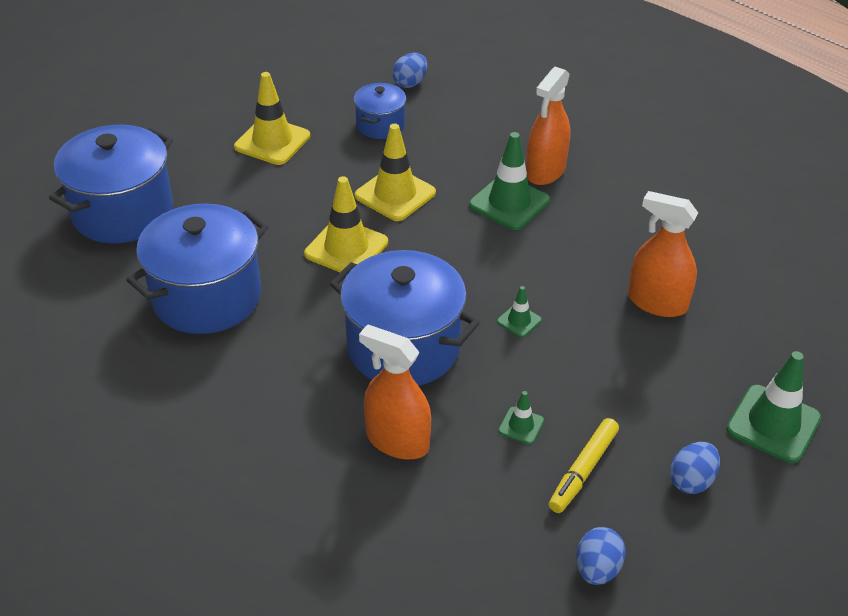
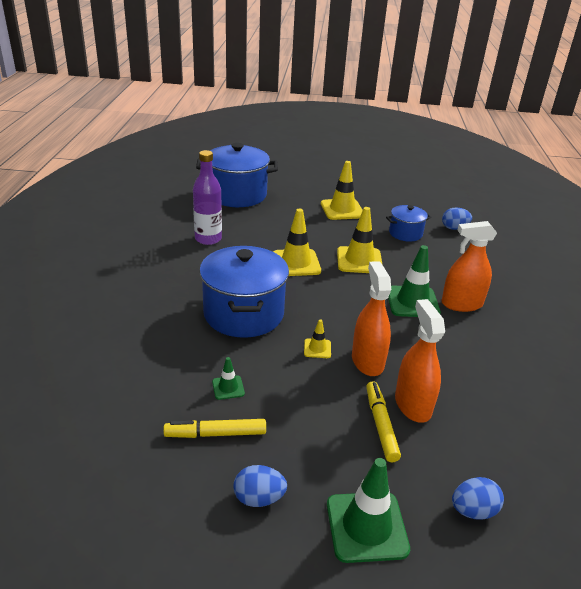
camera: 50 degrees right, 10 degrees down
blue pot [126,203,269,334] -> purple bottle [193,150,222,245]
orange spray bottle [359,324,431,459] -> orange spray bottle moved to [352,261,391,376]
green traffic cone [497,286,542,338] -> yellow traffic cone [304,319,331,358]
blue egg [576,527,626,585] -> blue egg moved to [452,477,504,520]
none -> yellow marker [366,381,401,462]

